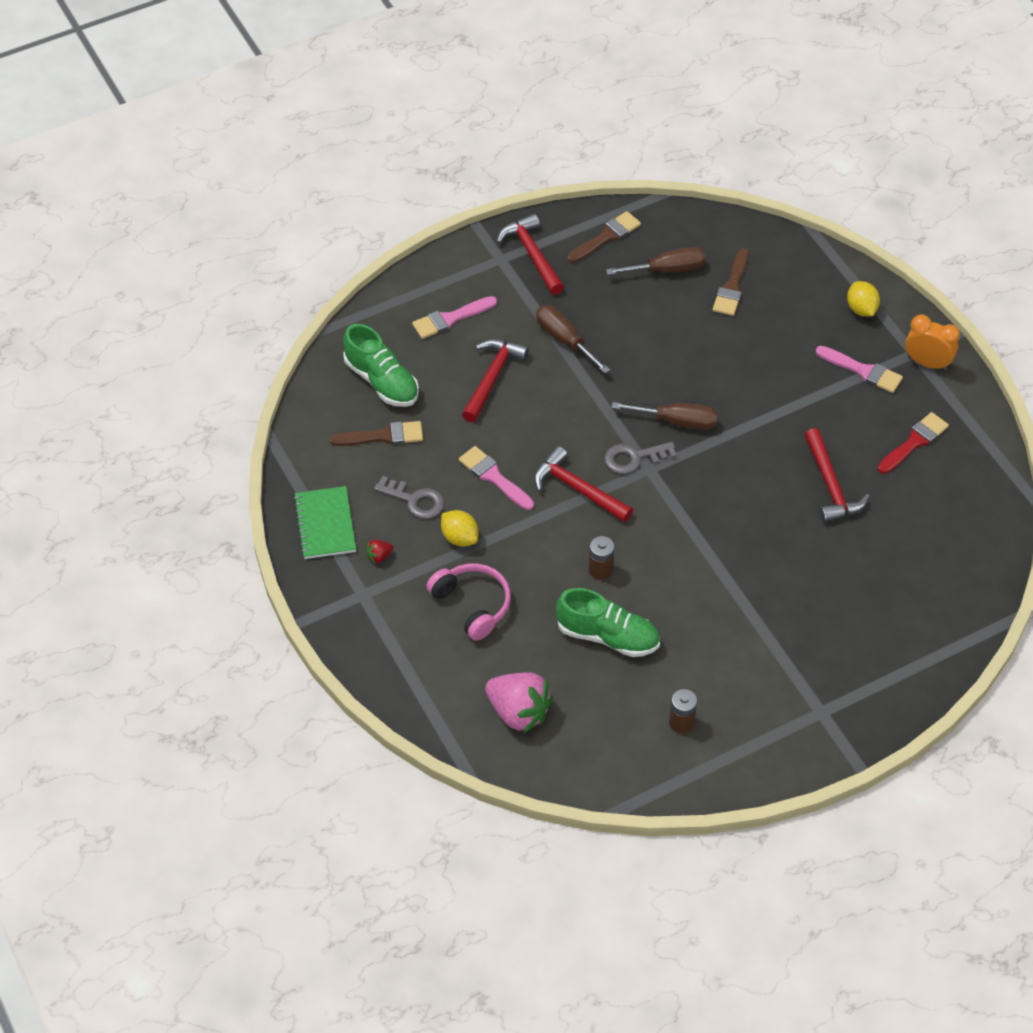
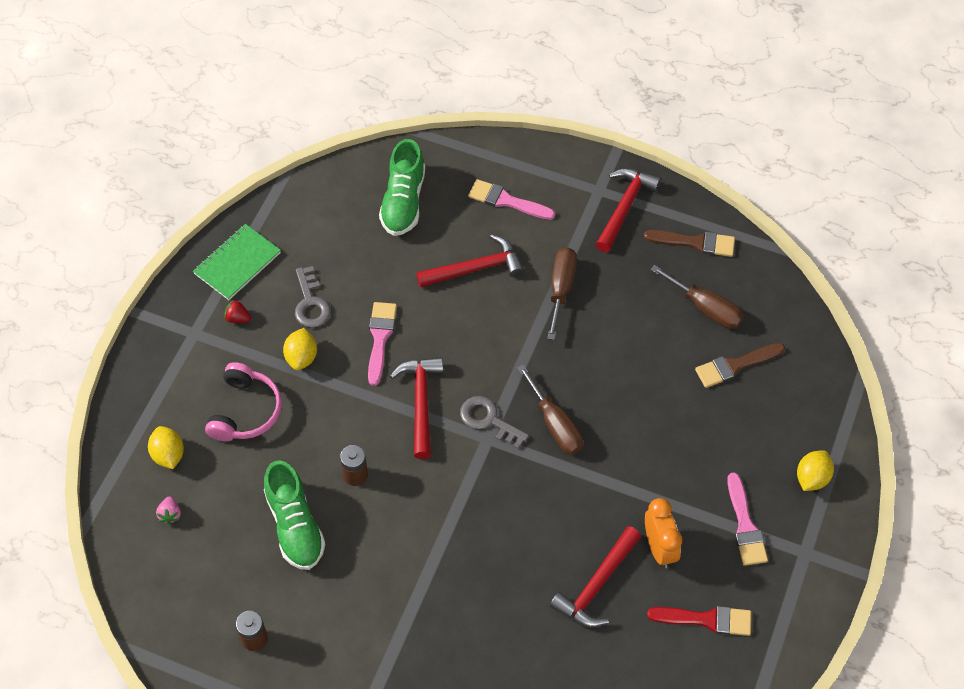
camera: 50 degrees right, 5 degrees up
brown brush [330,421,423,446] -> none
pink strawberry [485,672,553,734] -> pink strawberry [156,496,181,524], size x0.42
orange clock [905,314,960,371] -> orange clock moved to [645,498,682,568]
none -> yellow lemon [148,426,184,469]

